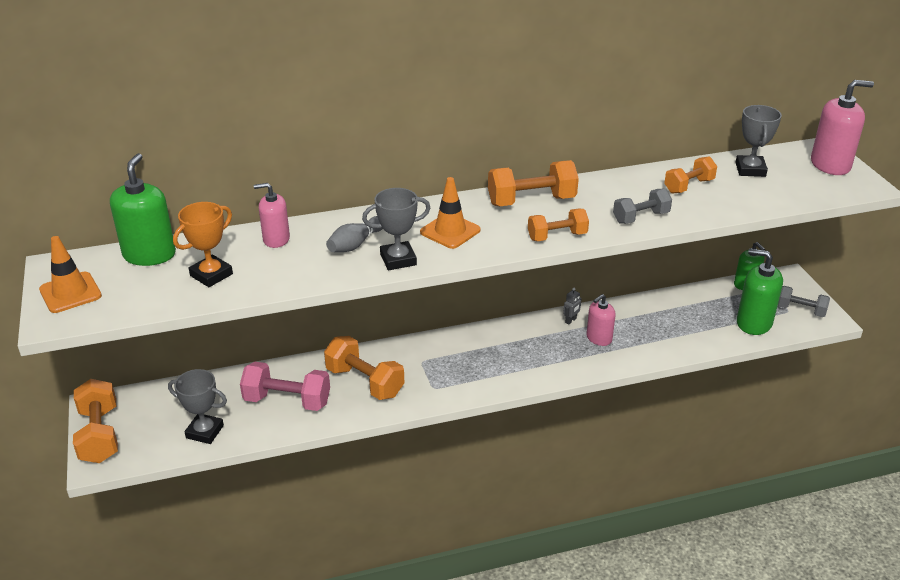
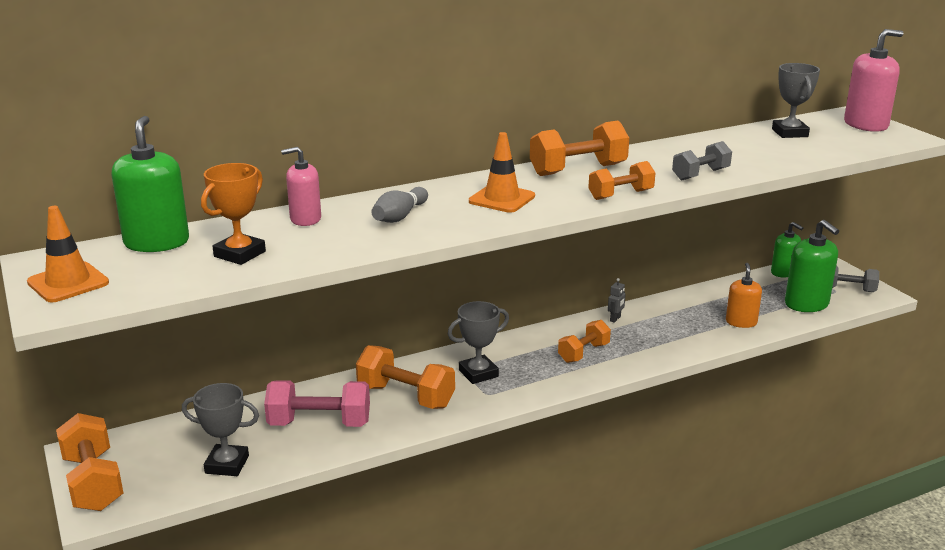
camera: 10 degrees left, 10 degrees down
grey trophy [362,188,430,270] -> grey trophy moved to [448,301,509,384]
pink soap dispenser [586,294,616,346] -> none
orange dumbbell [664,156,717,194] -> orange dumbbell moved to [558,320,611,363]
green soap dispenser [737,248,783,335] -> green soap dispenser turned 135 degrees counterclockwise [785,220,839,312]
none -> orange soap dispenser [726,263,762,328]

